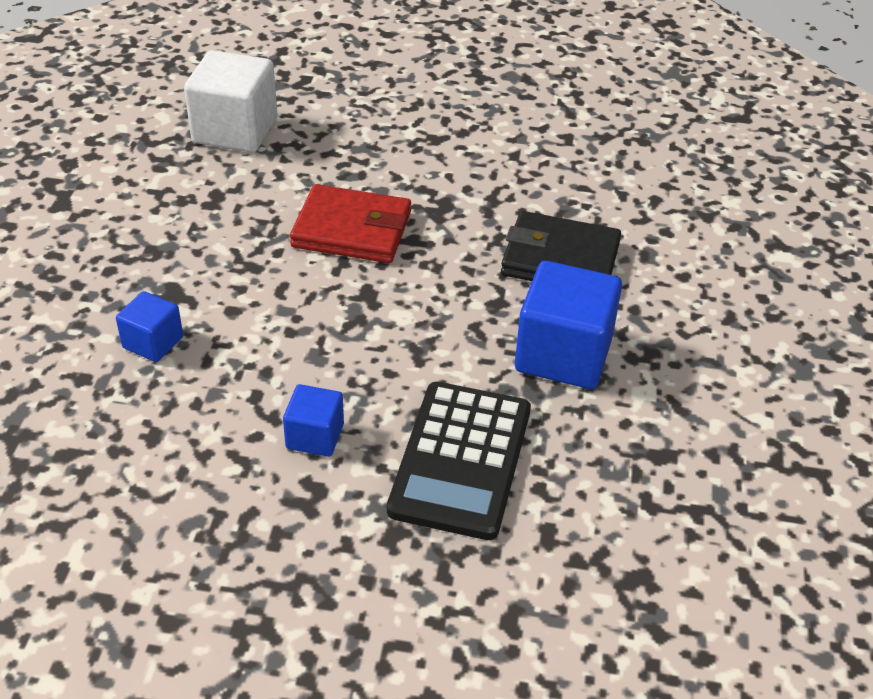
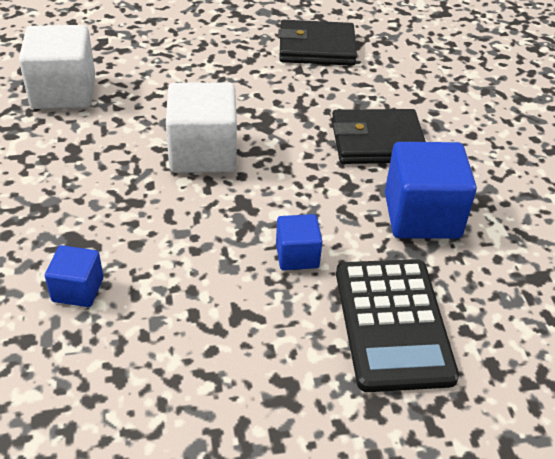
camera: 20 degrees left, 0 degrees up
blue cube [283,384,344,457] -> blue cube moved to [276,214,323,270]
red wallet [290,184,411,263] -> white cube [166,83,237,173]
none -> black wallet [278,20,357,66]

